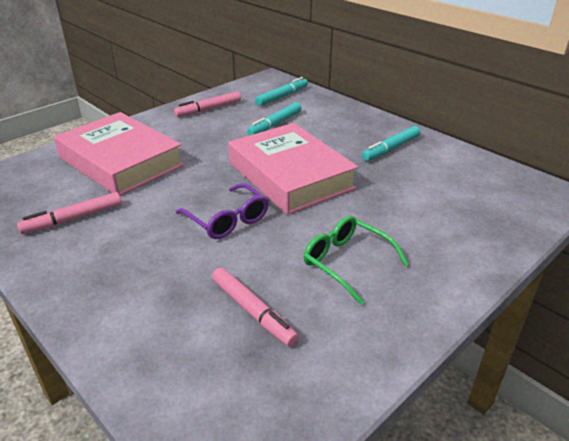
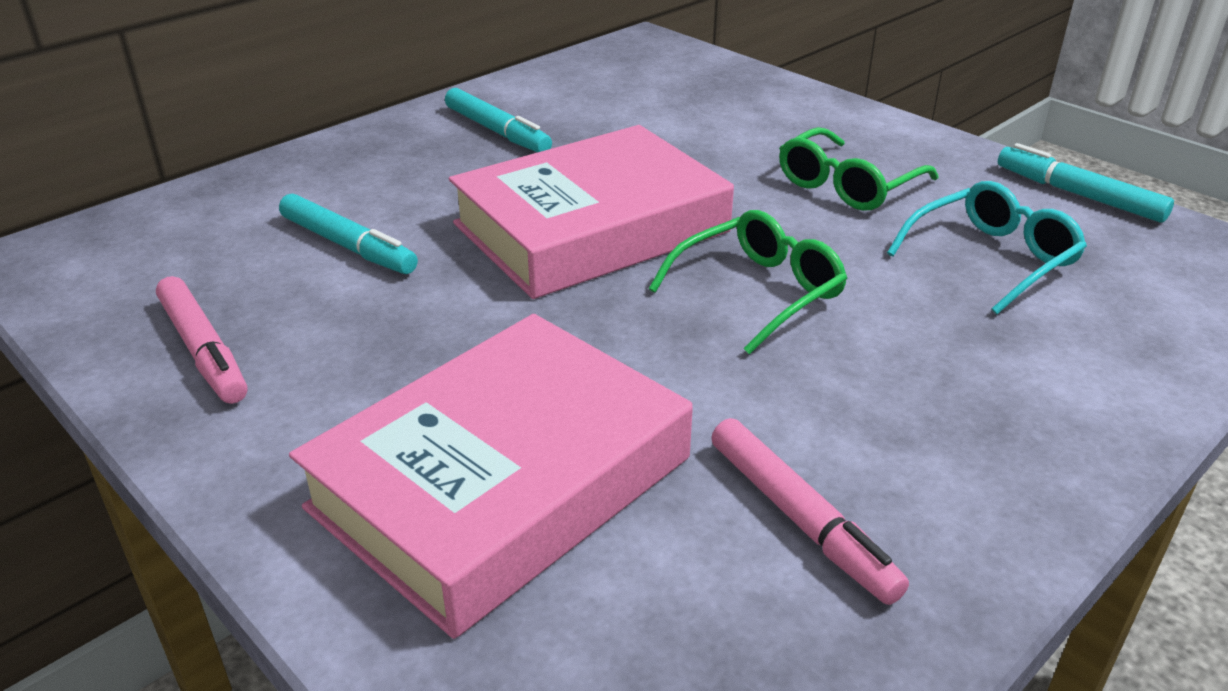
camera: 90 degrees left, 0 degrees up
purple glasses [176,183,269,239] -> green glasses [649,210,847,355]
pink marker [212,267,299,347] -> turquoise glasses [887,181,1087,314]
turquoise marker [255,77,308,106] -> turquoise marker moved to [998,143,1174,222]

